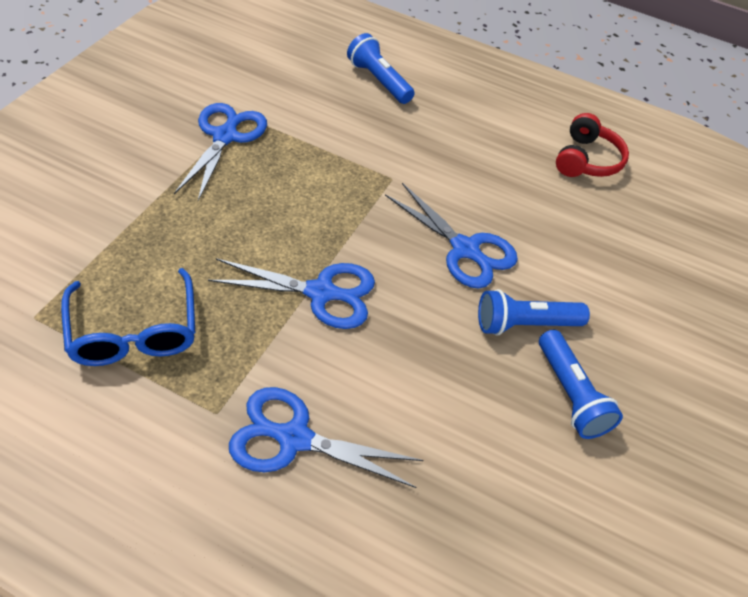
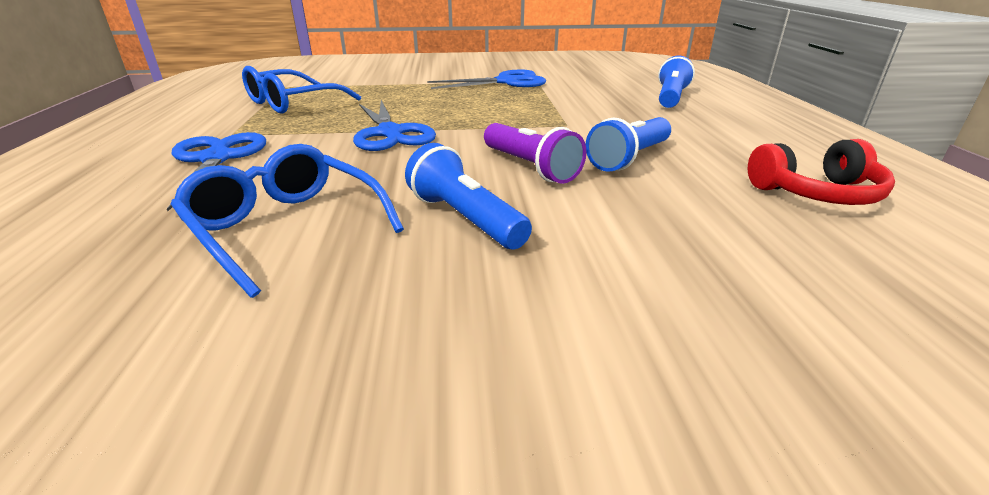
camera: 65 degrees right, 20 degrees down
blue scissors [385,183,518,289] -> purple flashlight [484,123,587,184]
blue flashlight [539,330,623,439] -> blue flashlight moved to [586,117,671,172]
none -> blue glasses [171,144,404,298]

